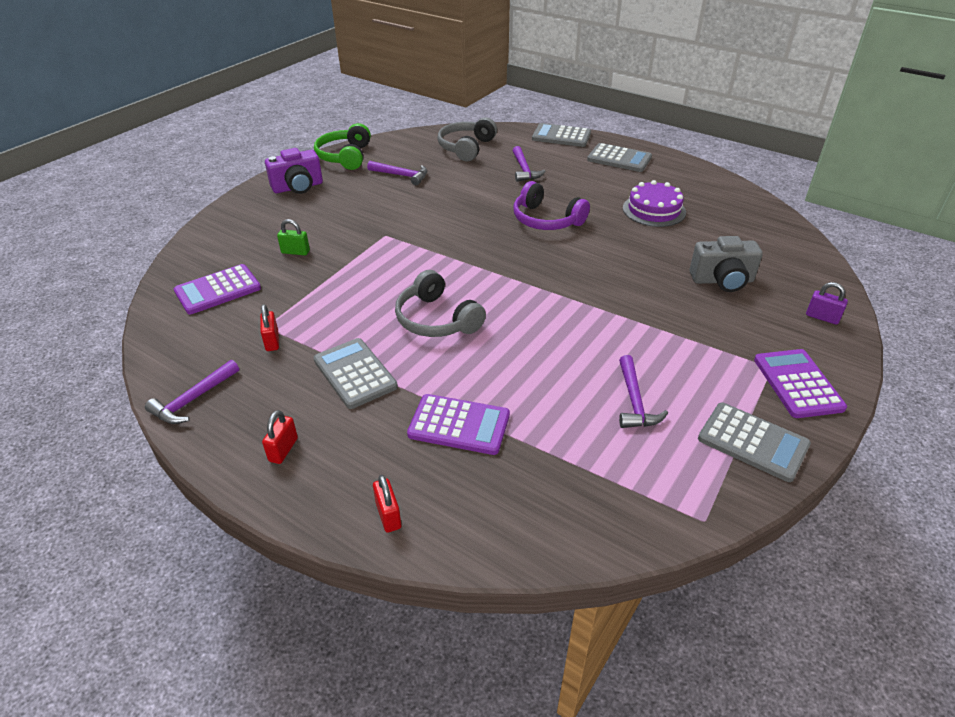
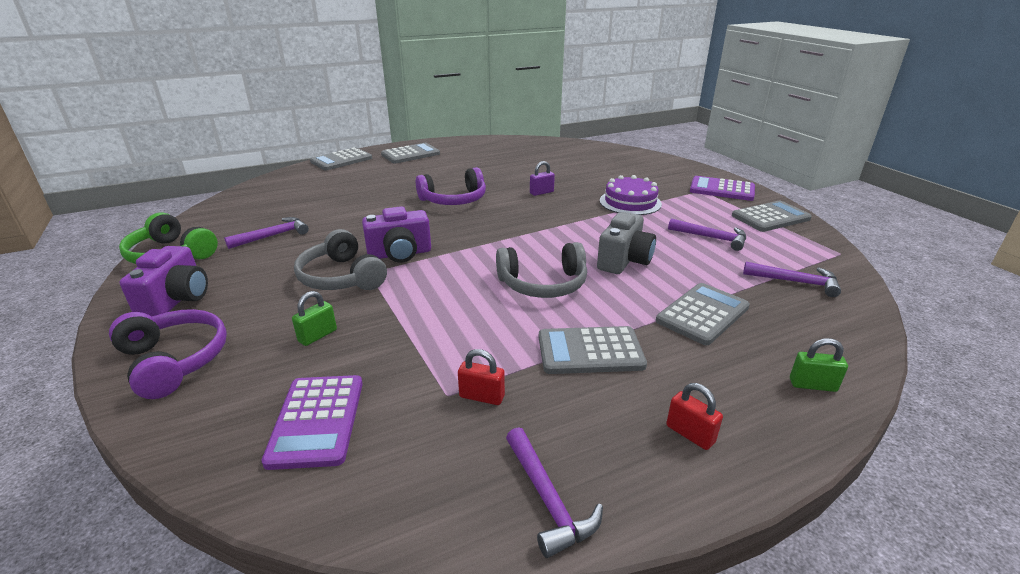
camera: 60 degrees left, 10 degrees down
red padlock [373,475,401,533] -> green padlock [790,338,848,392]
purple calculator [407,394,510,455] -> grey calculator [656,283,750,345]
grey headphones [437,117,497,161] -> grey headphones moved to [294,229,387,290]
purple hammer [512,146,546,182] -> purple hammer moved to [743,262,841,297]
purple cake [623,180,686,227] -> purple cake moved to [600,175,662,215]
grey camera [690,236,763,292] -> grey camera moved to [597,212,656,274]
purple padlock [806,282,848,325] -> purple padlock moved to [530,161,555,196]
none -> purple headphones [109,309,227,399]
none -> purple camera [362,206,431,263]

